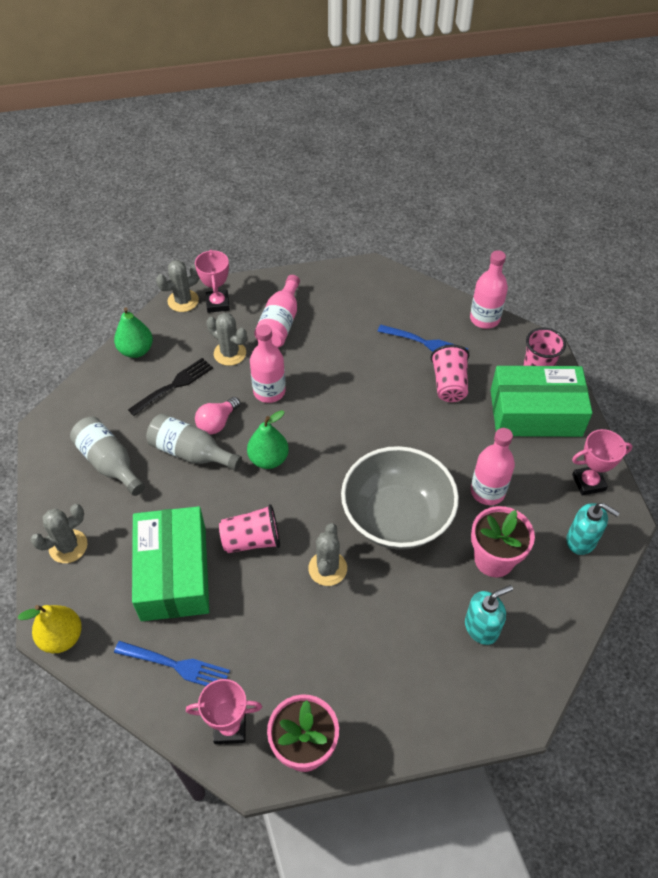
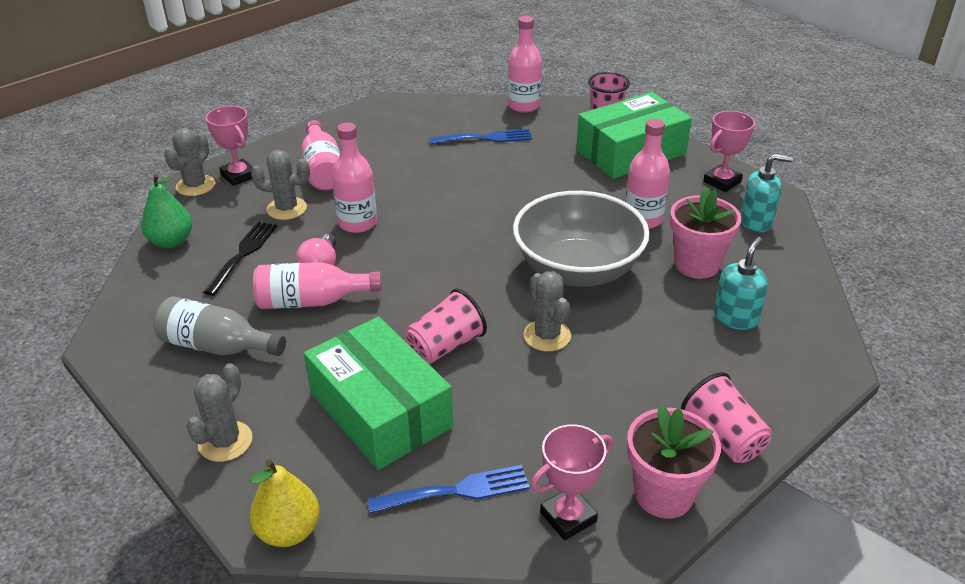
camera: 30 degrees left, 15 degrees down
grey bottle [146,414,242,471] -> pink bottle [253,262,381,309]
green pear [247,410,289,469] -> none
pink cup [430,345,469,402] -> pink cup moved to [681,372,772,463]

